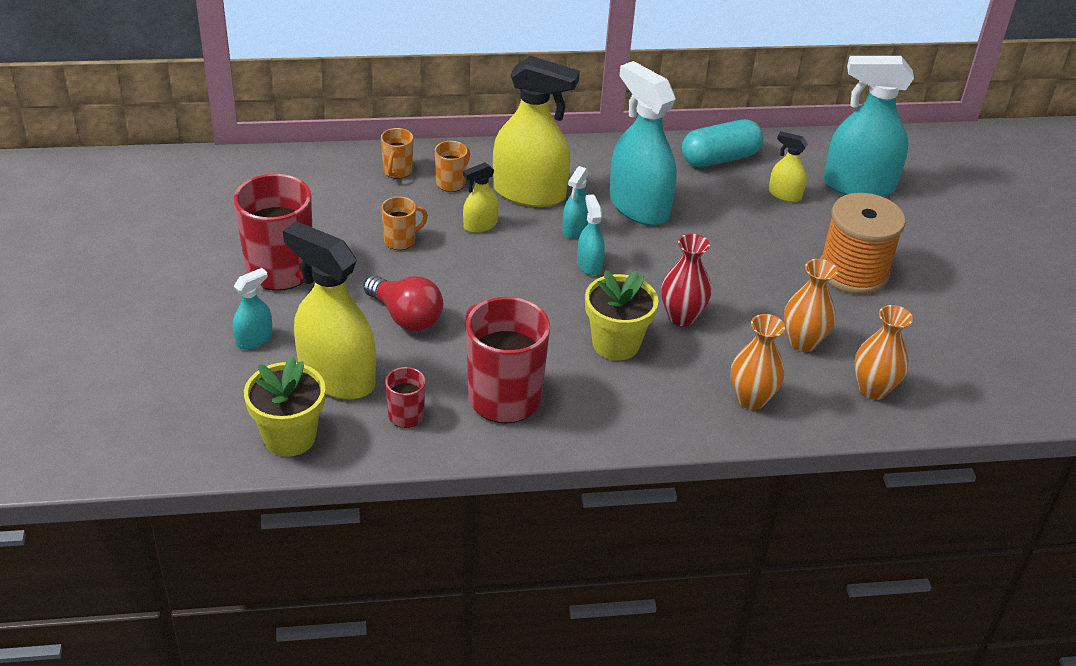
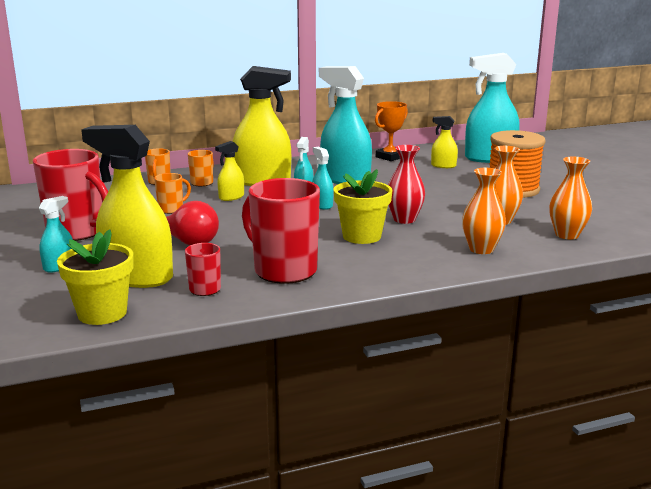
camera: 10 degrees left, 20 degrees down
turquoise capsule [682,119,763,167] -> orange trophy [375,101,408,161]

